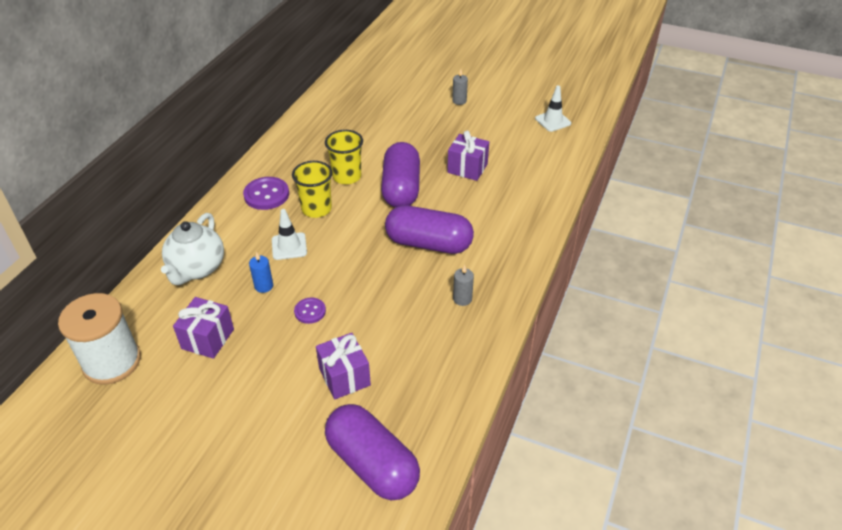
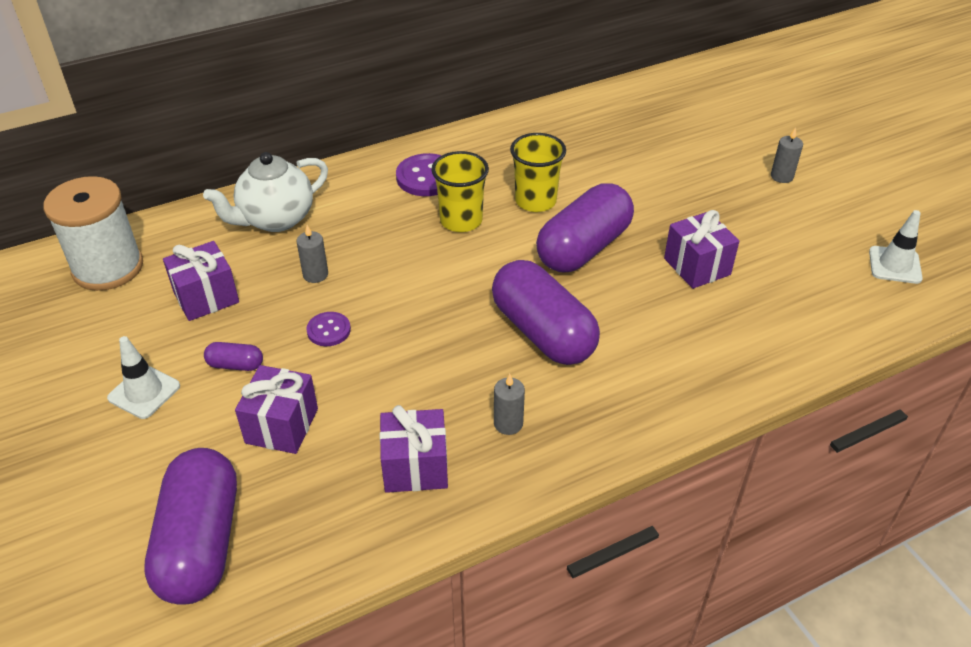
camera: 40 degrees right, 0 degrees up
blue candle [249,252,273,293] -> grey candle [296,225,328,283]
white traffic cone [272,209,307,260] -> white traffic cone moved to [107,336,180,419]
none -> purple capsule [204,342,263,371]
none -> purple gift [380,405,448,493]

